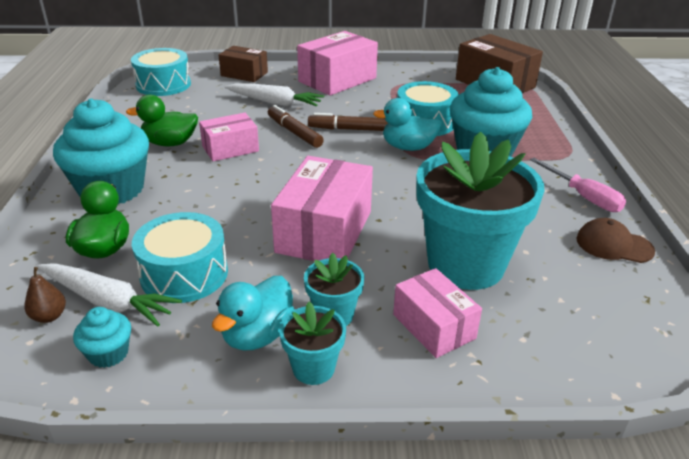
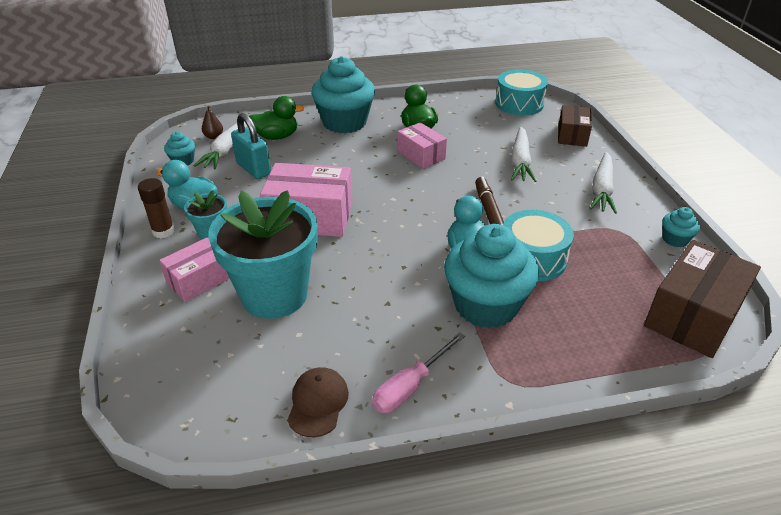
camera: 80 degrees right, 5 degrees up
turquoise drum [132,212,228,303] -> turquoise padlock [231,113,271,179]
brown marker [268,105,324,148] -> none
turquoise flower pot [279,302,346,385] -> brown glue stick [138,178,175,238]
pink box [297,31,378,96] -> white carrot [589,152,617,214]
none -> turquoise cupcake [662,207,700,247]

